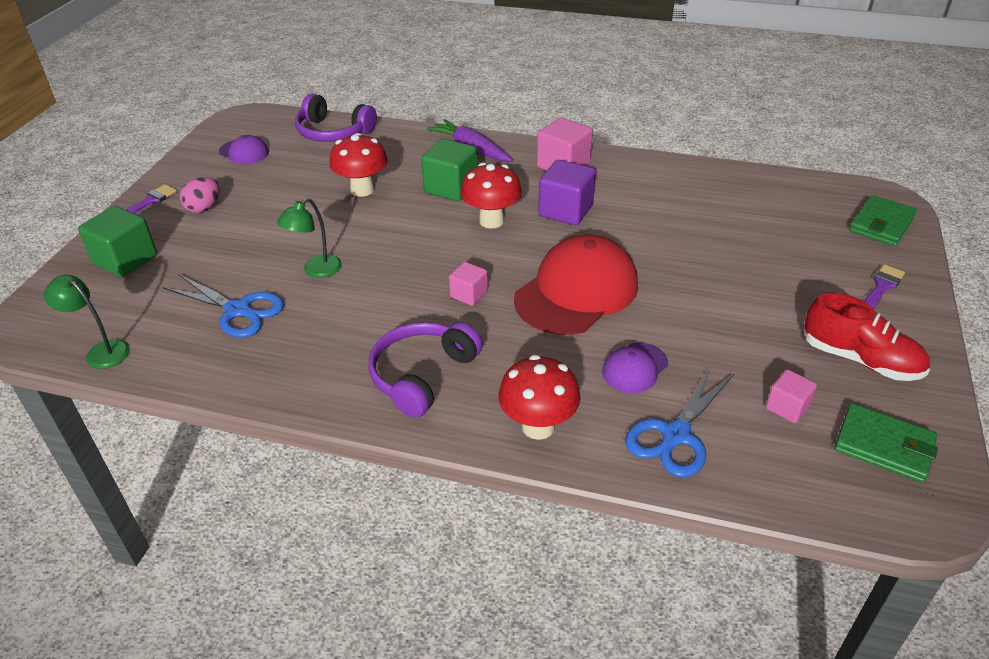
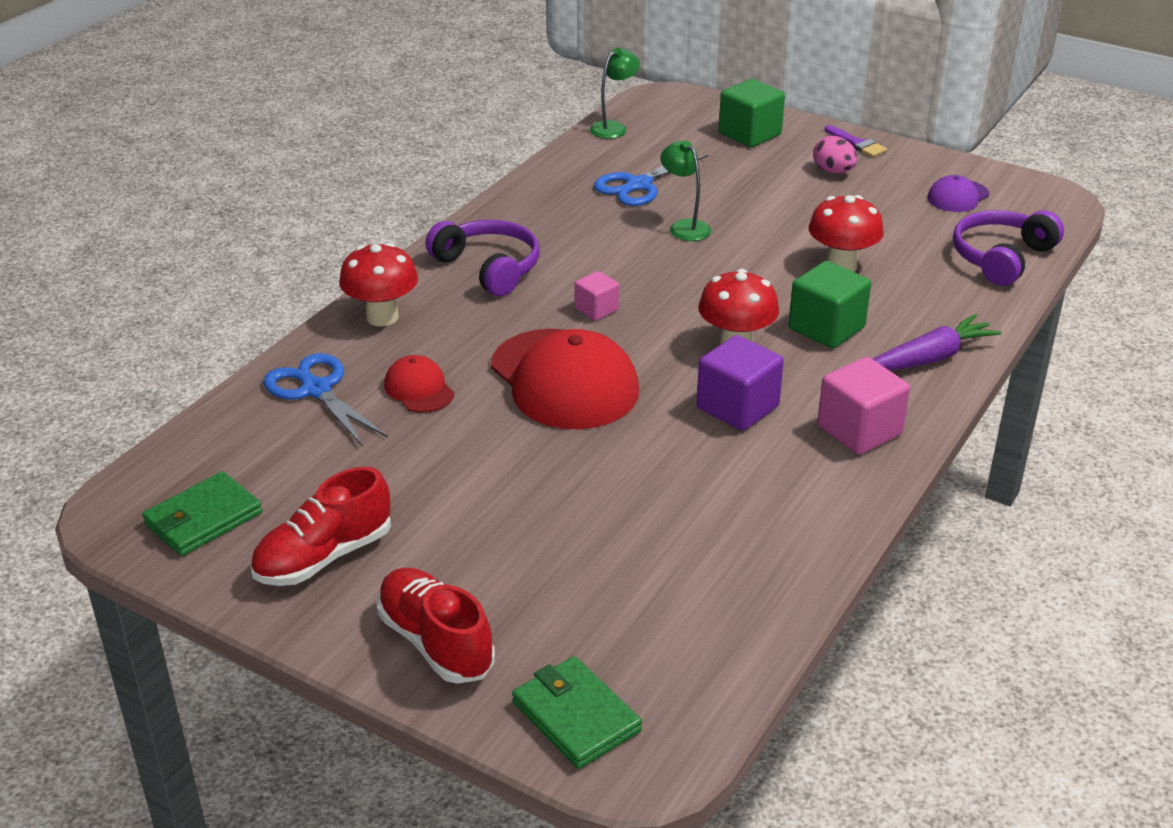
camera: 105 degrees right, 5 degrees down
purple cap [602,343,668,393] -> red cap [384,355,454,413]
pink cube [766,369,817,423] -> none
purple brush [864,264,905,308] -> red shoe [377,568,495,684]

